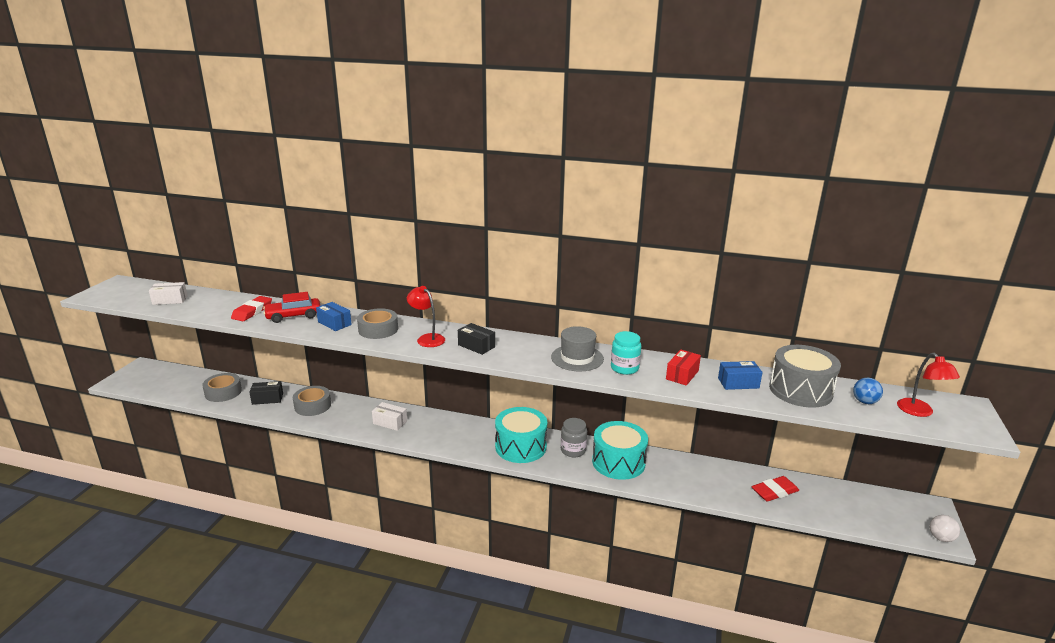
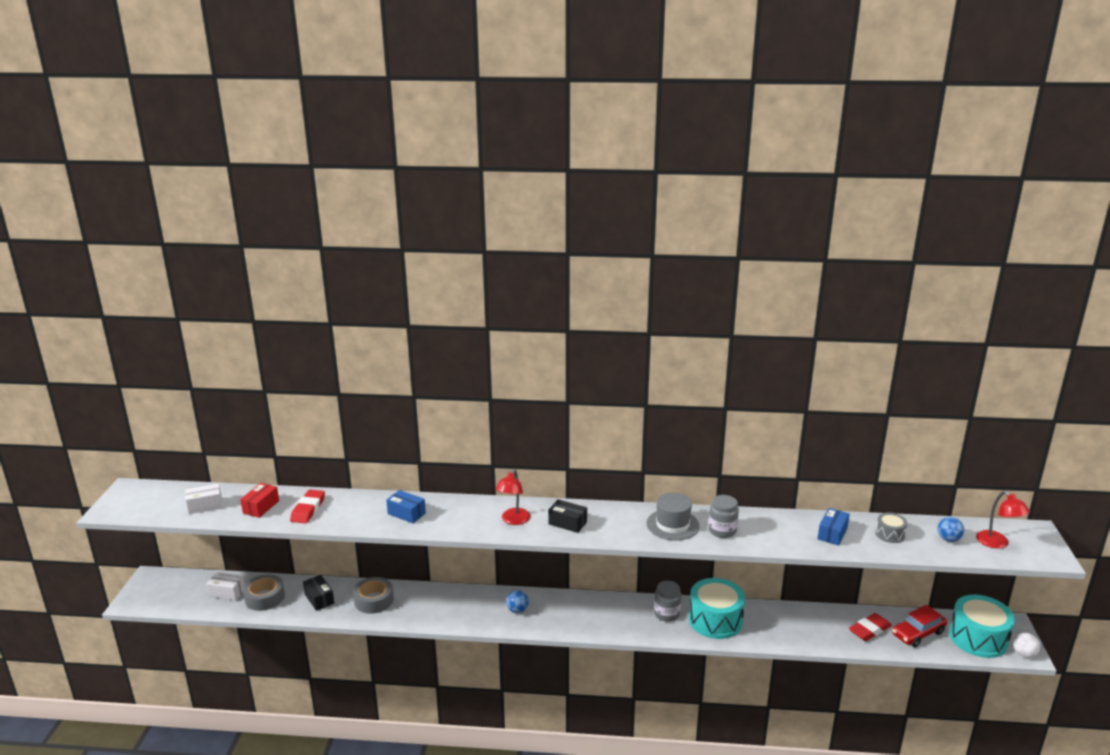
camera: 10 degrees left, 0 degrees up
black box [249,381,283,405] -> black box turned 75 degrees clockwise [303,575,334,611]
red car [263,292,320,323] -> red car moved to [892,605,947,647]
grey tape [357,308,398,339] -> none
white box [372,402,407,431] -> white box moved to [206,572,245,601]
red lamp [407,286,445,347] -> red lamp turned 105 degrees counterclockwise [495,469,530,525]
turquoise drum [495,407,547,463] -> turquoise drum moved to [949,595,1015,658]
turquoise jar [611,331,641,375] -> grey jar [708,495,739,538]
red box [666,349,701,386] -> red box moved to [240,483,279,518]
blue box [718,361,763,390] -> blue box turned 45 degrees counterclockwise [817,508,850,546]
grey drum [769,345,841,408] -> grey drum [875,512,908,543], size x0.49
none -> blue ball [506,590,529,613]

